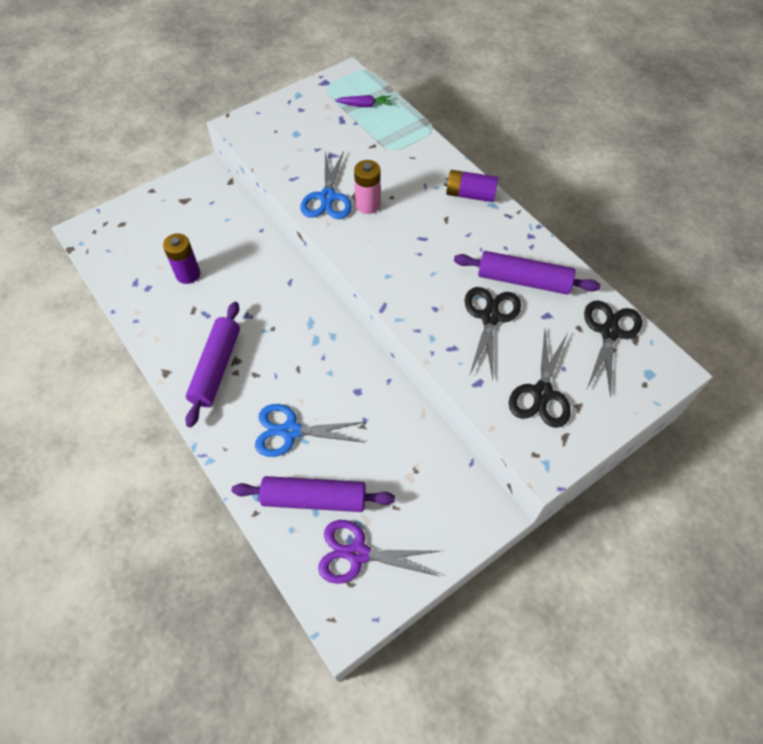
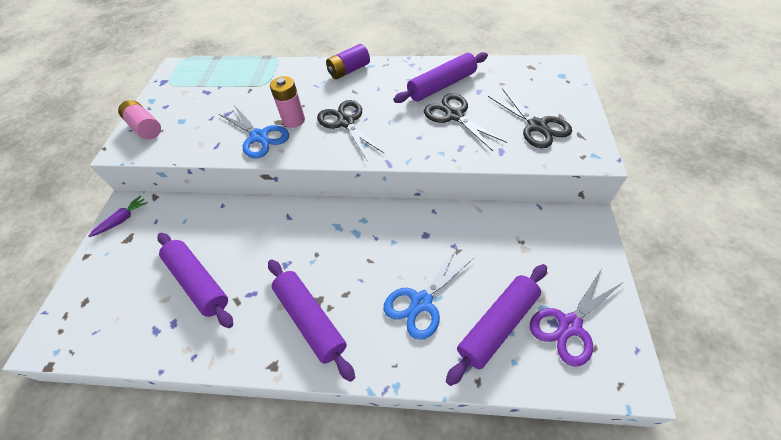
camera: 45 degrees left, 5 degrees down
purple battery [163,233,200,284] -> purple rolling pin [157,233,233,328]
purple carrot [335,95,391,107] -> purple carrot moved to [88,195,148,237]
black scissors [584,300,642,397] -> black scissors moved to [317,100,385,160]
none -> pink battery [118,100,161,140]

